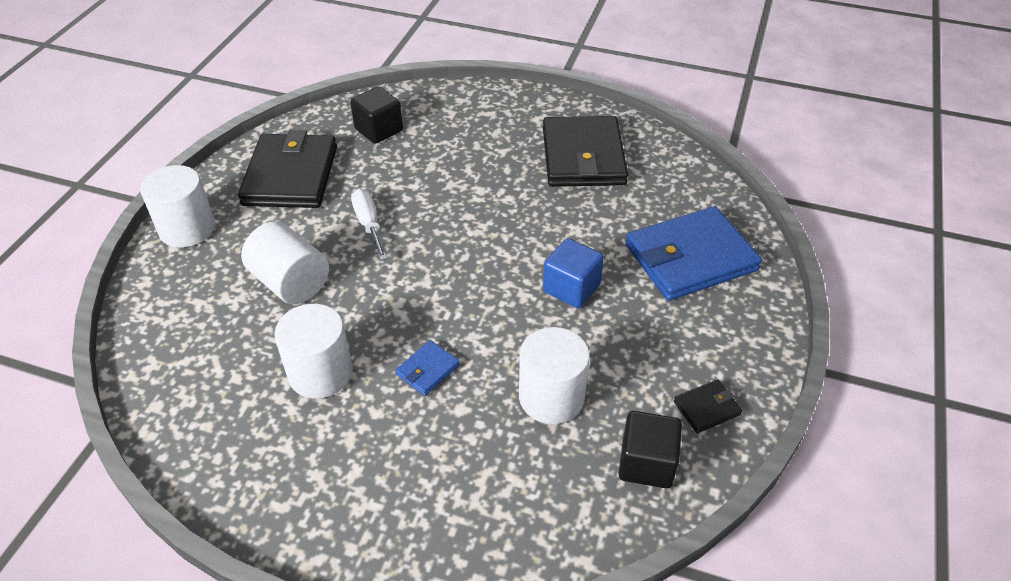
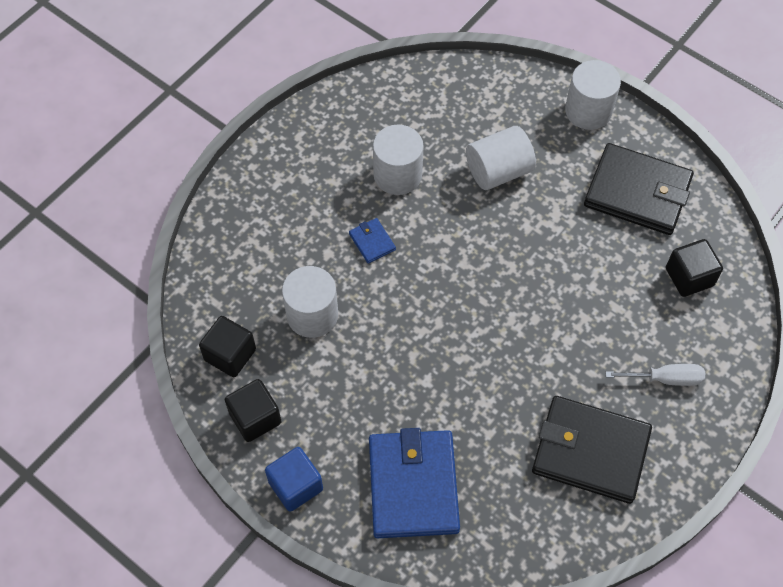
camera: 110 degrees right, 15 degrees up
white screwdriver [351,189,387,261] -> white screwdriver moved to [605,364,705,386]
blue cube [543,238,604,308] -> blue cube moved to [265,447,323,512]
black wallet [674,379,742,433] -> black cube [225,379,282,442]

